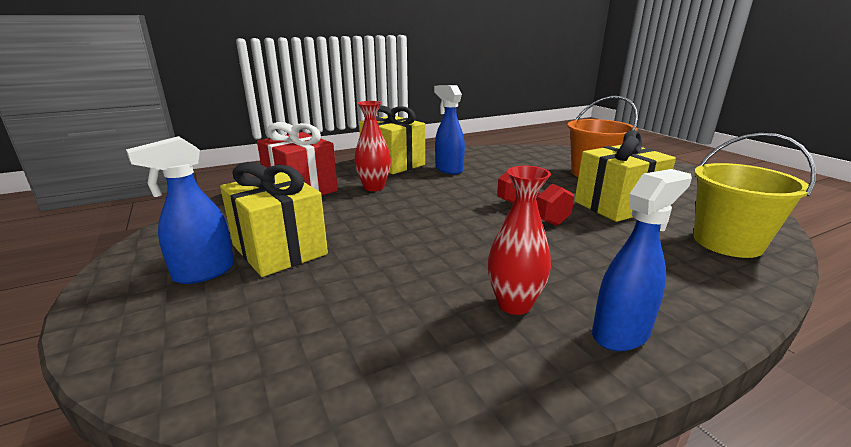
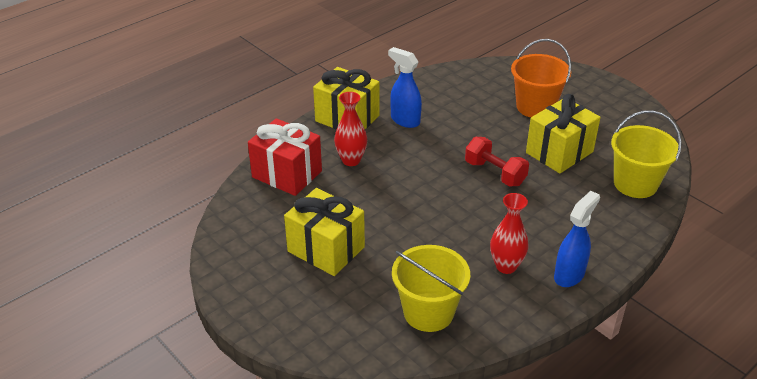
camera: 15 degrees left, 15 degrees up
blue spray bottle [126,136,234,284] -> none
none -> yellow bucket [392,245,470,332]

